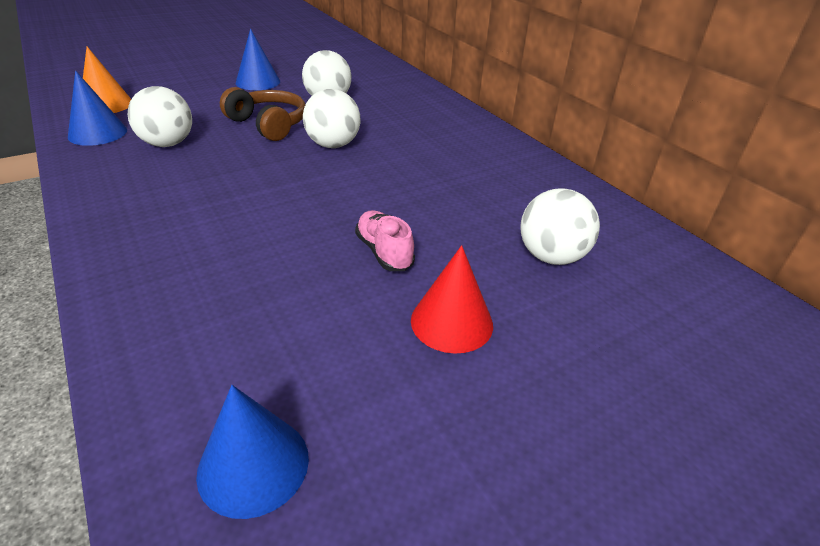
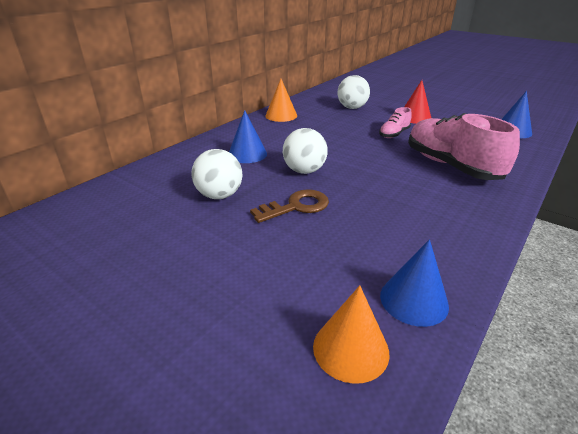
camera: 110 degrees left, 5 degrees down
white ball [128,86,192,147] -> none
brown headphones [220,87,305,141] -> brown key [250,189,329,223]
blue cone [236,29,280,90] -> blue cone moved to [229,110,267,163]
none -> orange cone [265,79,297,122]
none -> pink shoe [408,113,520,180]

